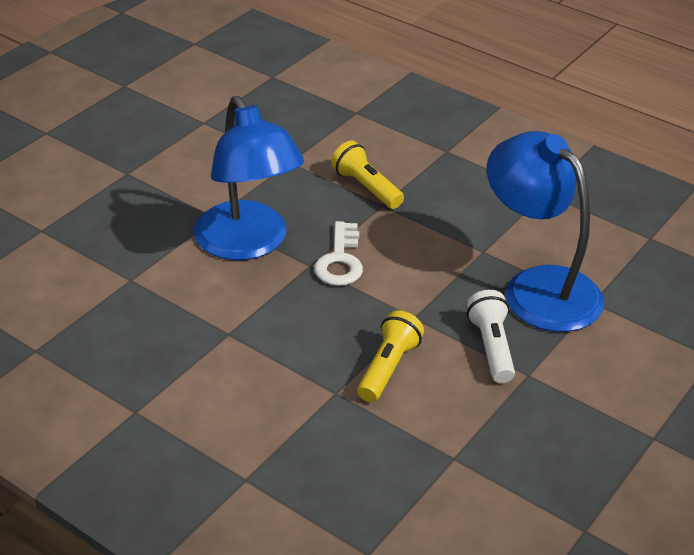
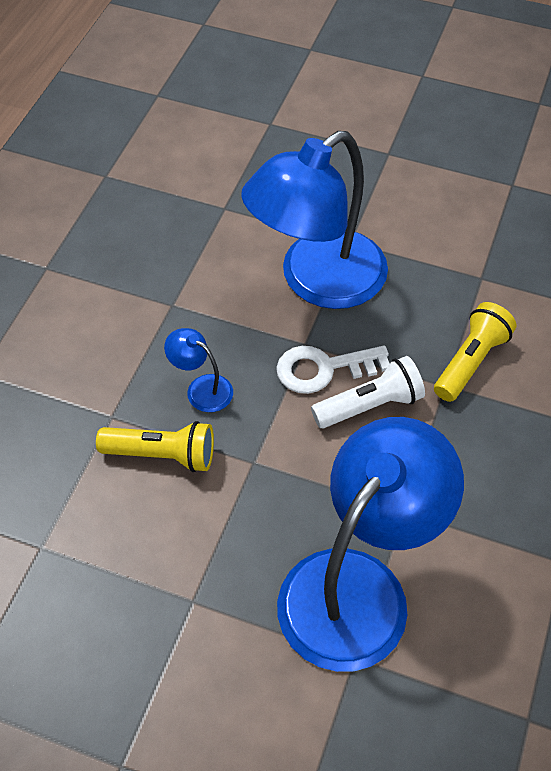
camera: 75 degrees right, 15 degrees up
white flashlight [466,290,515,383] -> white flashlight moved to [311,356,425,428]
none -> blue lamp [164,328,233,412]

